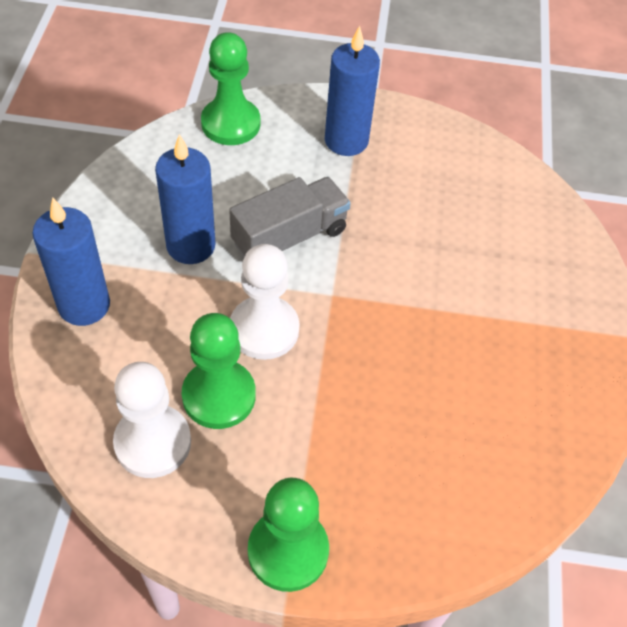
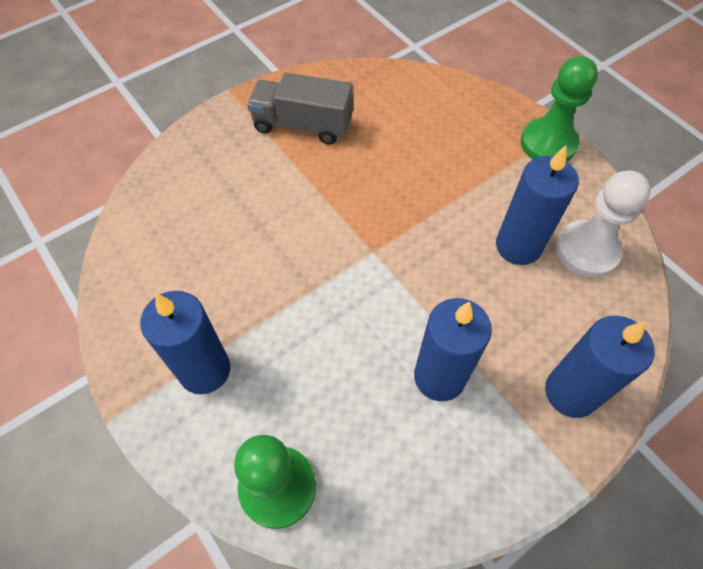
camera: 130 degrees left, 5 degrees up
green pawn [182,313,256,429] -> blue candle [496,145,579,265]
grey truck [229,177,351,257] -> grey truck moved to [247,72,353,144]
white pawn [230,244,300,360] -> none

